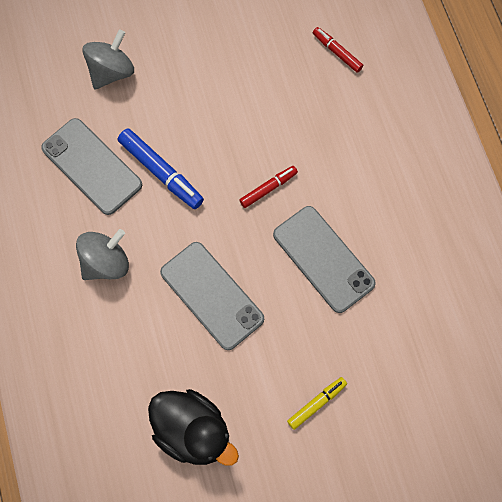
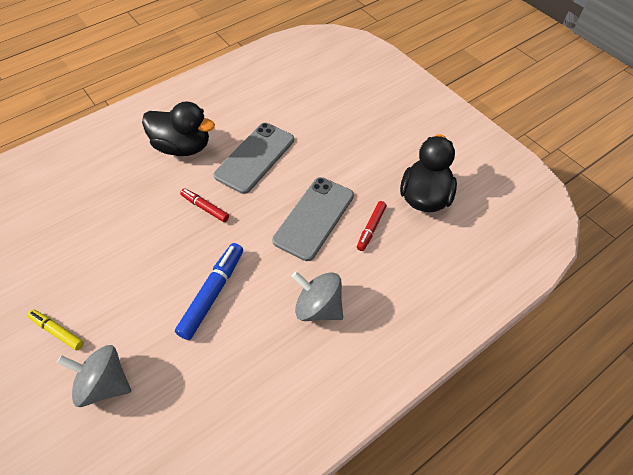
camera: 110 degrees left, 15 degrees down
grey phone [41,118,142,215] -> none
yellow marker [287,377,347,430] -> yellow marker moved to [27,310,84,351]
red marker [313,27,363,73] -> red marker moved to [357,201,387,251]
none -> black duck [142,101,215,156]

